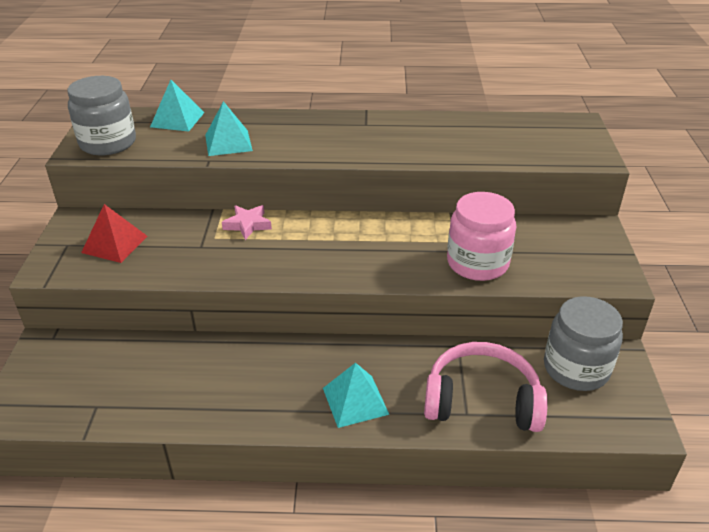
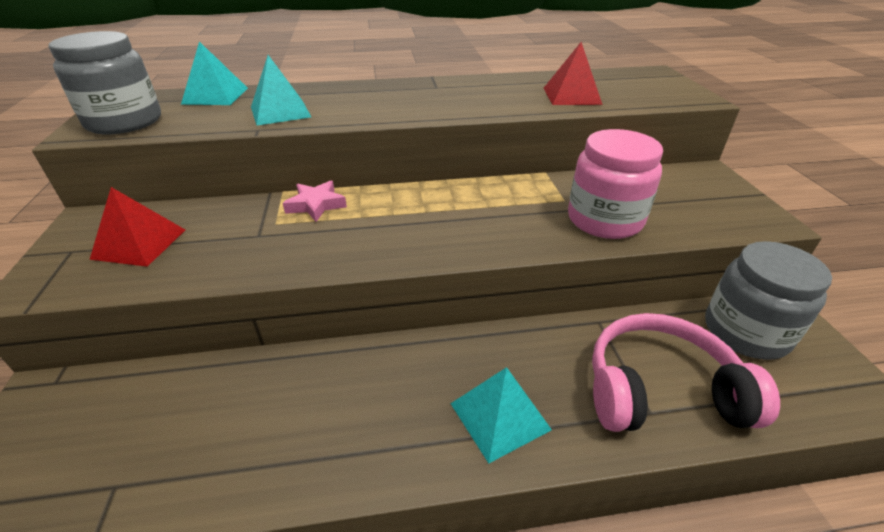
camera: 10 degrees left, 0 degrees up
none -> red pyramid [544,42,603,105]

